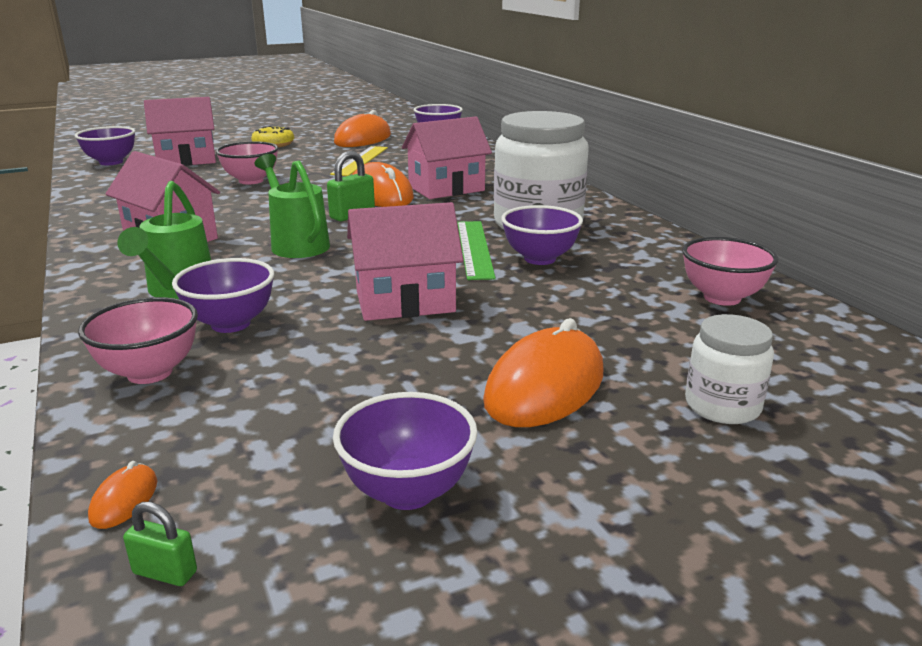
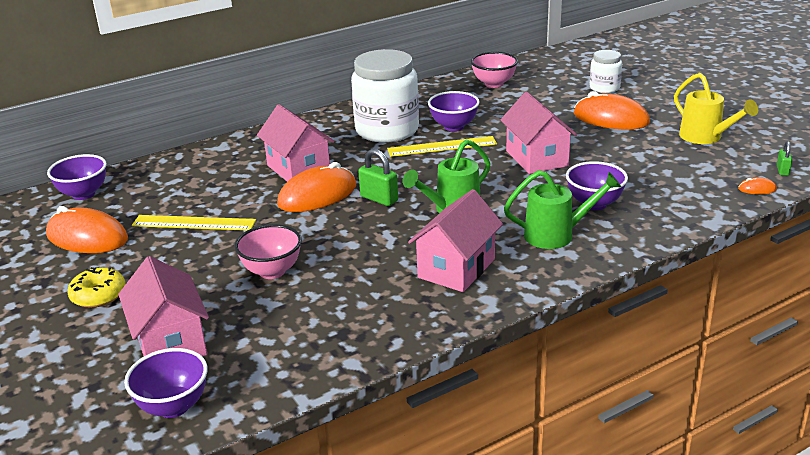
camera: 95 degrees left, 5 degrees up
pink bowl [78,297,198,384] -> none
purple bowl [333,392,478,510] -> yellow watering can [674,73,758,144]
green ruler [457,221,496,280] -> yellow ruler [387,136,497,157]

